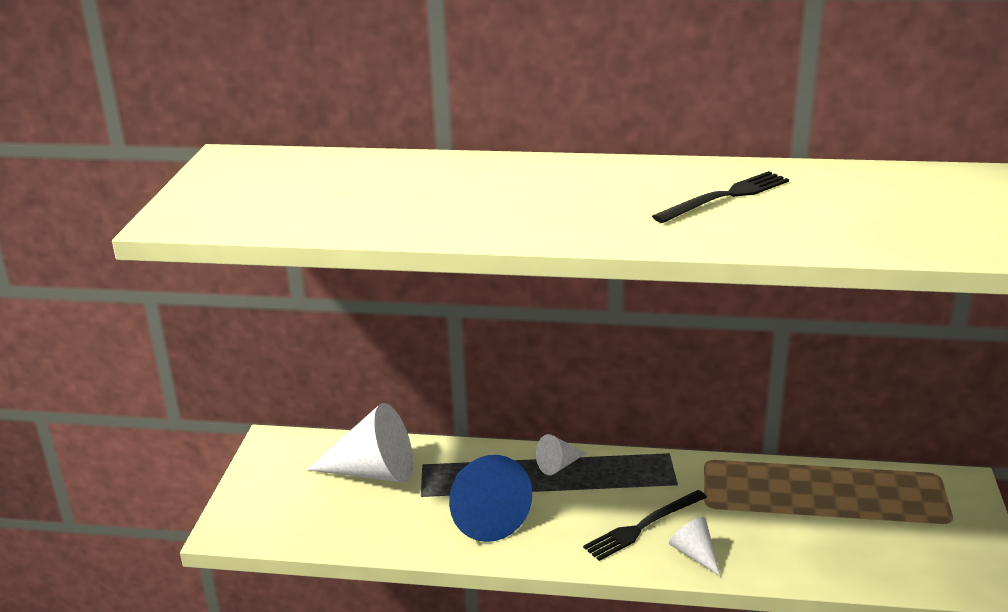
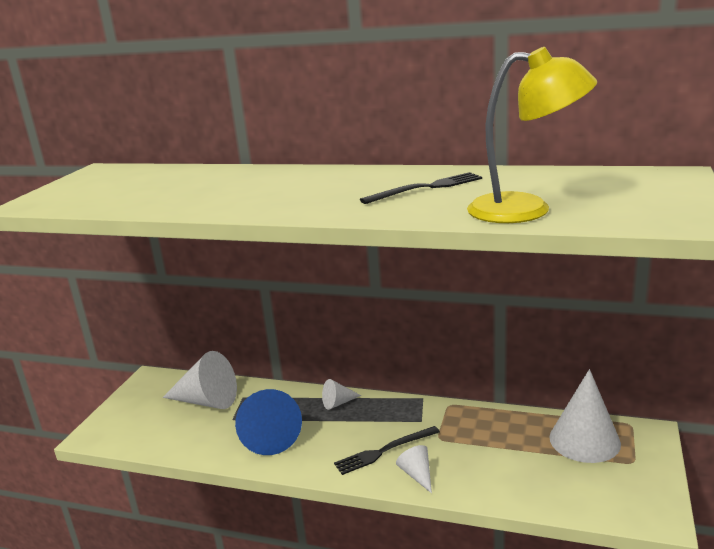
camera: 10 degrees right, 5 degrees down
none -> yellow lamp [467,47,597,223]
none -> white cone [549,369,621,463]

